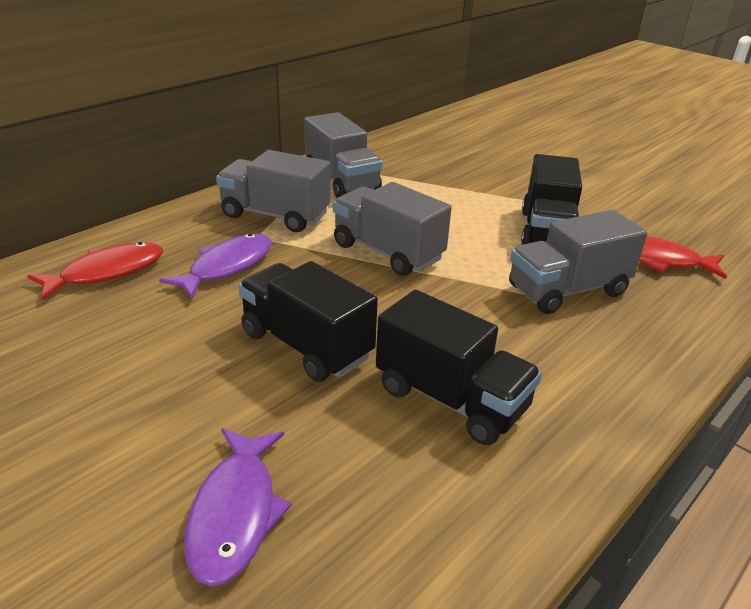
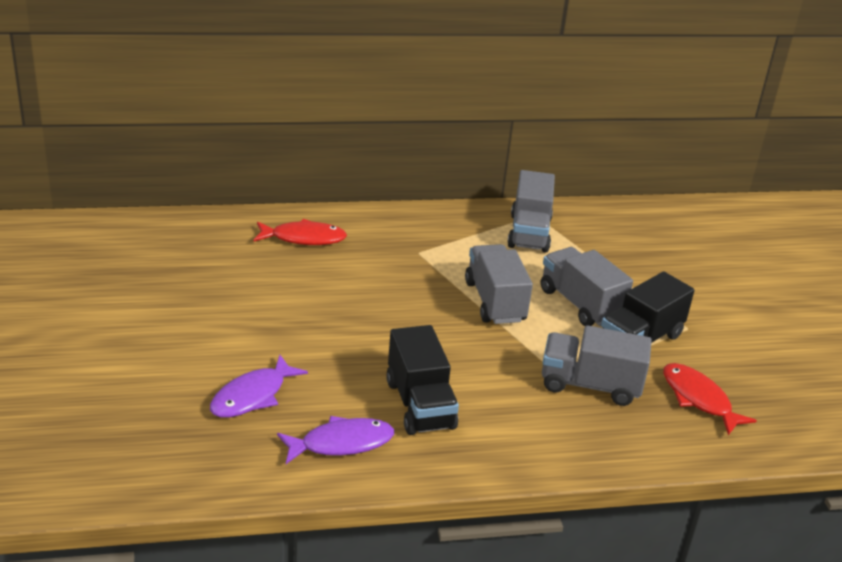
camera: 35 degrees right, 0 degrees up
purple fish [159,234,272,299] -> purple fish moved to [277,416,394,464]
grey truck [216,150,330,232] -> grey truck moved to [541,247,633,326]
black truck [238,261,378,382] -> none

